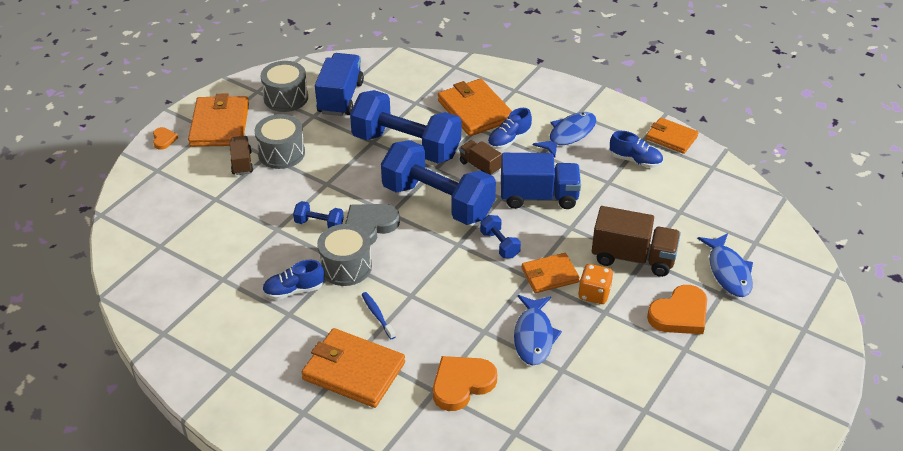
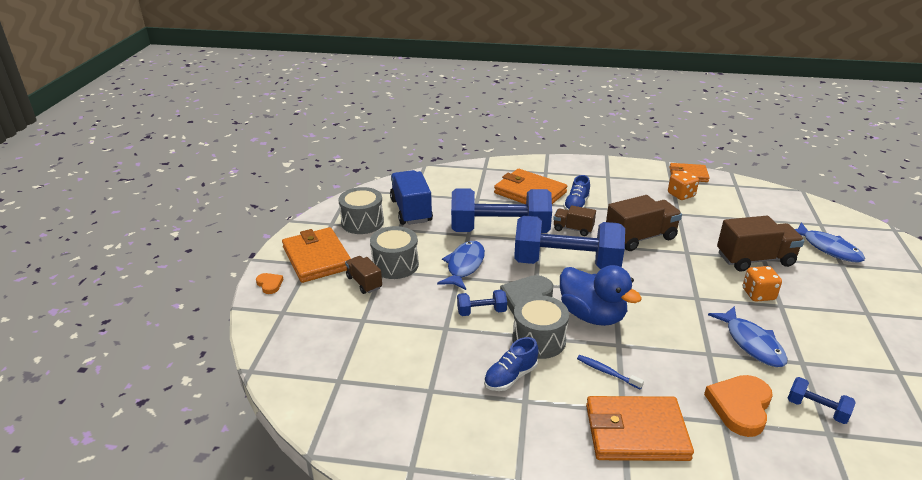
camera: 25 degrees left, 10 degrees down
blue dumbbell [480,215,521,258] -> blue dumbbell moved to [788,377,855,424]
blue truck [501,153,581,209] -> brown truck [606,195,682,251]
orange wallet [521,253,580,293] -> none
blue fish [533,112,596,158] -> blue fish moved to [437,241,485,290]
blue shoe [610,131,663,168] -> orange dice [668,171,699,200]
orange heart [647,285,707,334] -> none
none -> blue duck [560,265,642,326]

